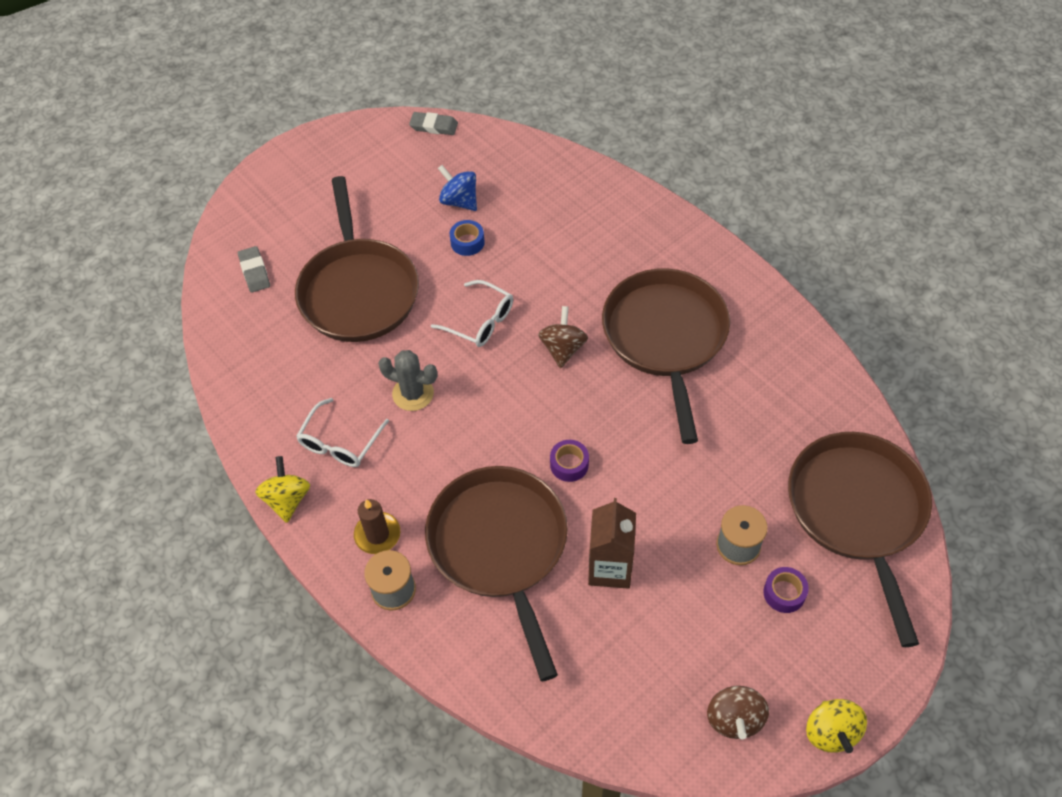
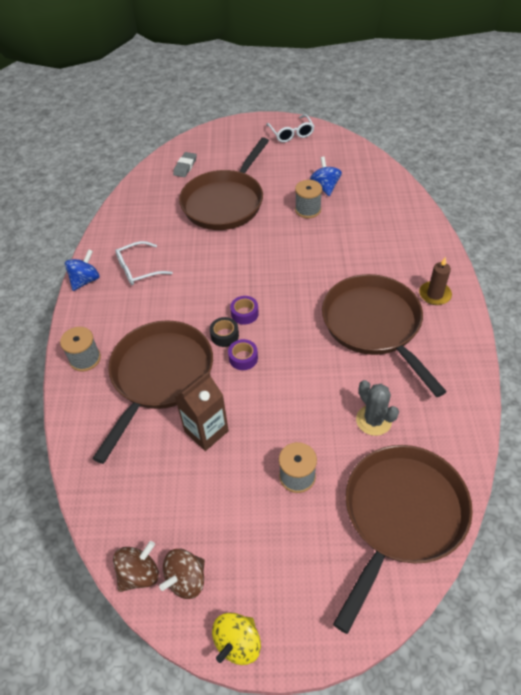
camera: 40 degrees right, 5 degrees down
yellow spinning top [255,456,310,523] -> blue spinning top [65,249,100,291]
brown candle [354,499,400,554] -> brown candle moved to [419,257,452,305]
grey cactus [378,350,437,411] -> grey cactus moved to [356,380,399,436]
grey eraser [409,112,458,135] -> none
white glasses [431,280,513,347] -> white glasses moved to [266,114,314,143]
blue tape [450,220,485,256] -> grey spool [295,180,322,218]
brown spinning top [538,306,588,368] -> brown spinning top moved to [113,541,159,592]
brown pan [602,268,730,444] -> brown pan turned 60 degrees counterclockwise [322,274,447,397]
purple tape [763,567,809,613] -> purple tape moved to [230,296,259,325]
none -> black tape [210,317,239,347]

